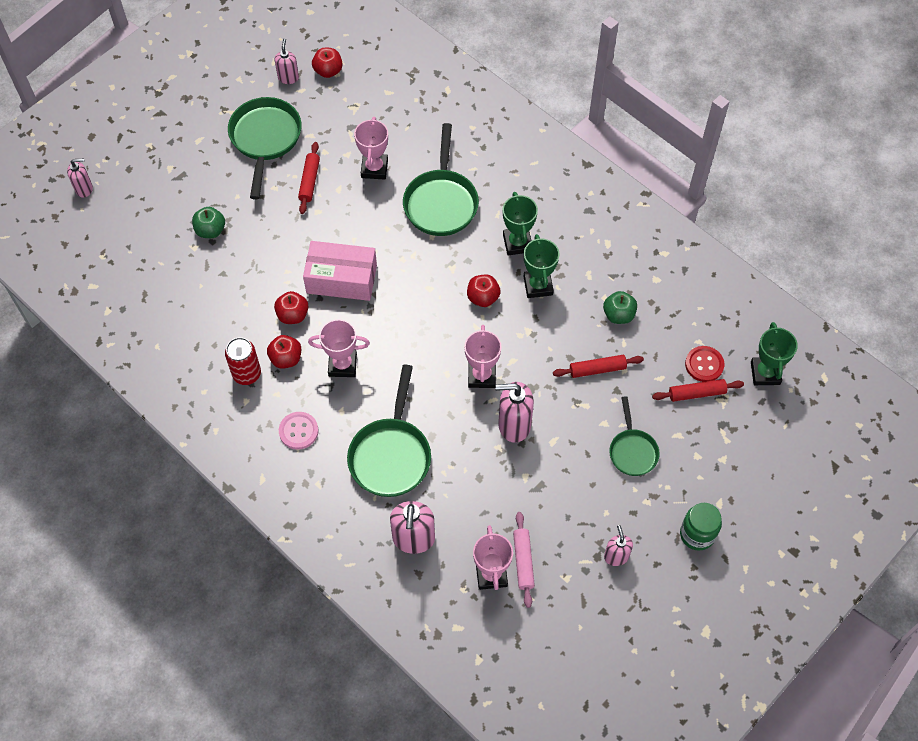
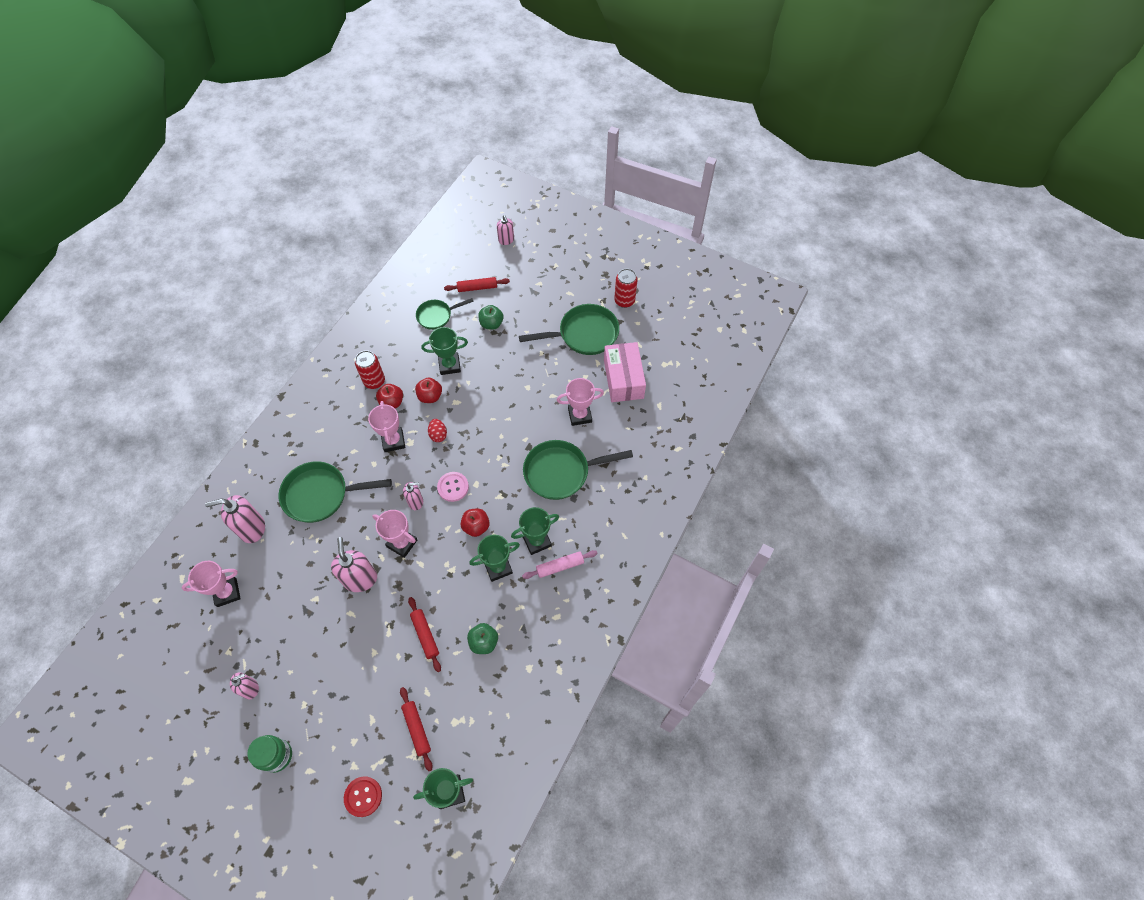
camera: 75 degrees right, 0 degrees up
pink soap dispenser [275,39,299,84] -> pink soap dispenser moved to [403,482,423,510]
pink button [279,412,319,450] -> pink button moved to [437,472,469,502]
red rolling pin [298,142,320,214] -> red rolling pin moved to [444,277,510,292]
pink box [303,241,377,301] -> pink box moved to [604,342,646,402]
red apple [312,48,343,78] -> none
pink trophy [464,325,502,388] -> pink trophy turned 45 degrees clockwise [373,510,418,558]
pink rolling pin [513,512,535,608] -> pink rolling pin moved to [522,550,598,579]
green pan [609,396,660,476] -> green pan moved to [416,298,474,330]
red button [685,346,724,382] -> red button moved to [344,776,382,817]
none -> green trophy [421,327,468,375]
none -> red egg [428,419,447,442]
none -> red can [614,269,638,308]

